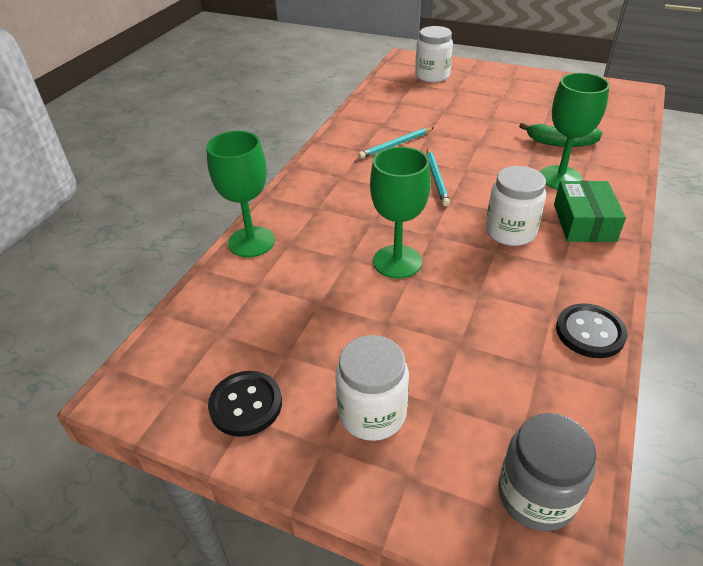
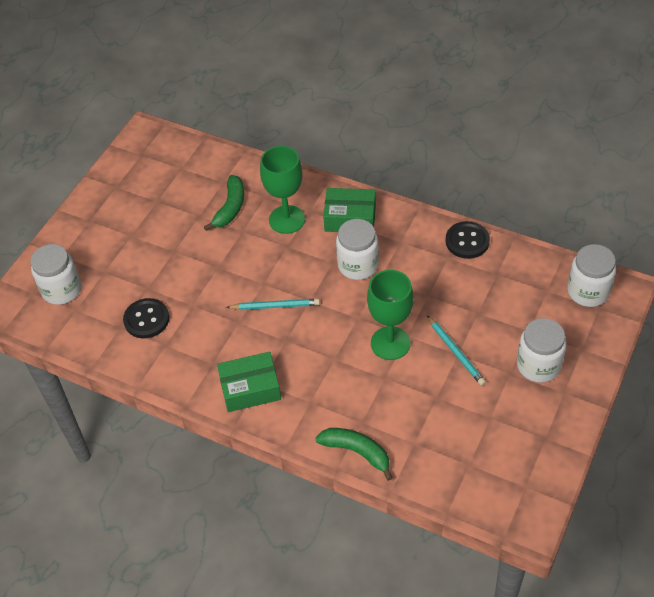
camera: 85 degrees left, 10 degrees up
green goblet [206,131,275,257] -> green banana [315,428,393,481]
black button [208,371,282,437] -> black button moved to [123,298,169,339]
turquoise pencil [358,127,434,159] -> turquoise pencil moved to [427,315,486,386]
grey jar [498,413,596,531] -> white jar [567,244,616,307]
none -> green box [217,352,281,412]

